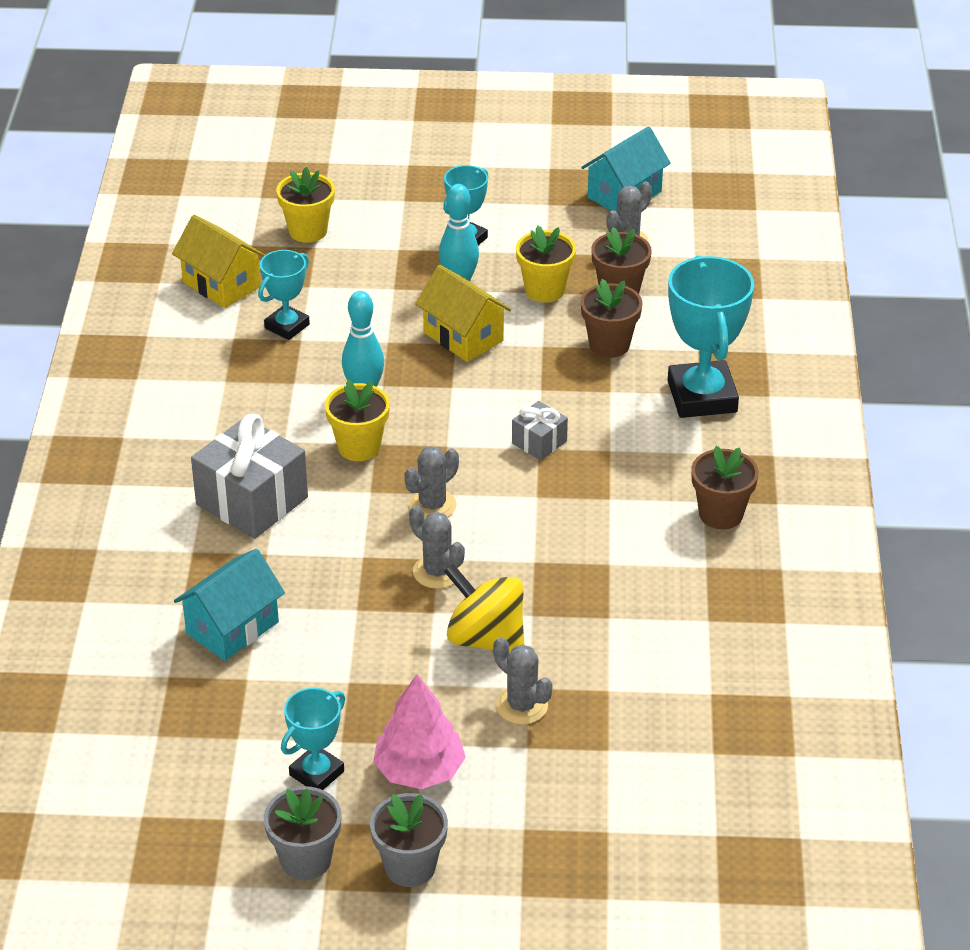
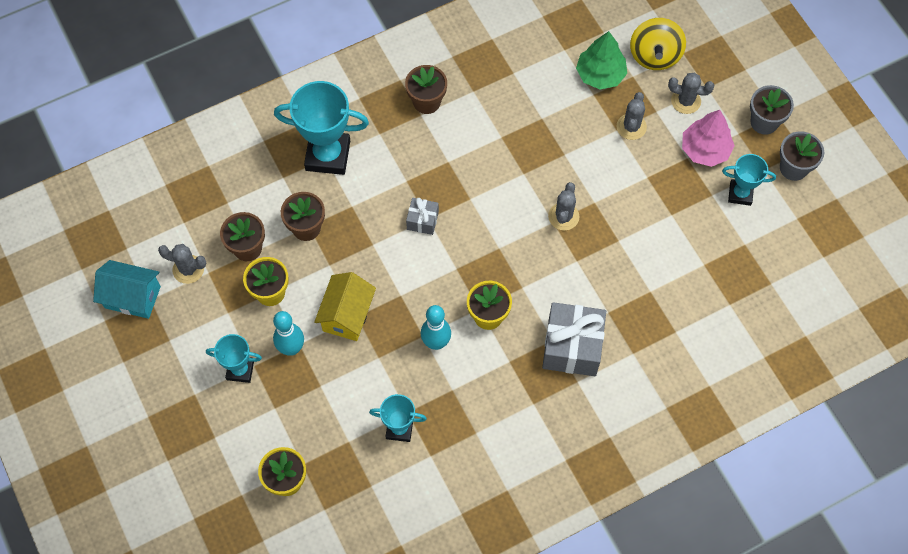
camera: 120 degrees left, 25 degrees up
yellow house [172,215,265,308] -> none
turquoise house [174,549,285,661] -> none
grey cactus [404,446,459,519] -> grey cactus moved to [668,73,714,114]
yellow spinning top [444,564,525,653] -> yellow spinning top moved to [630,18,686,70]
turquoise trophy [668,255,754,418] -> turquoise trophy turned 45 degrees clockwise [274,81,369,175]
none -> green tree [576,31,627,89]

